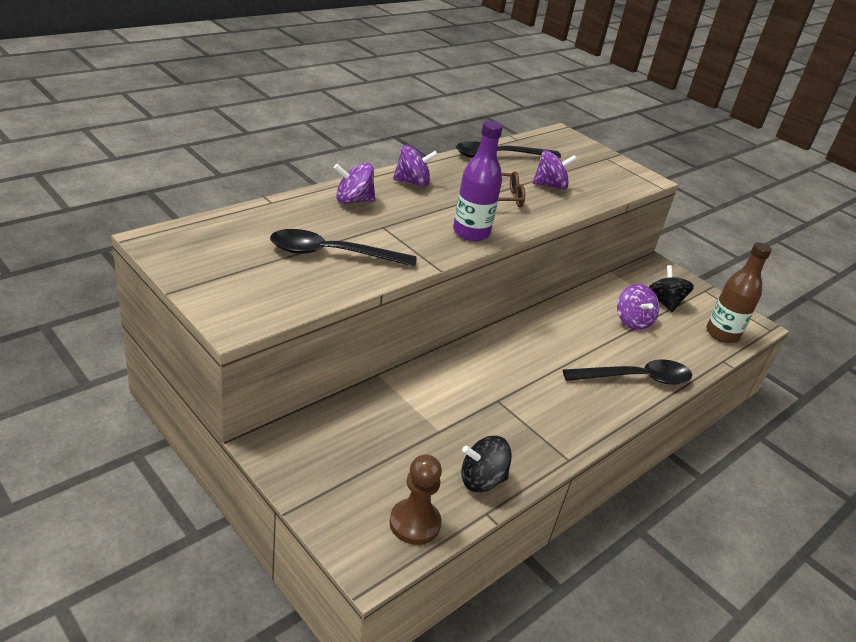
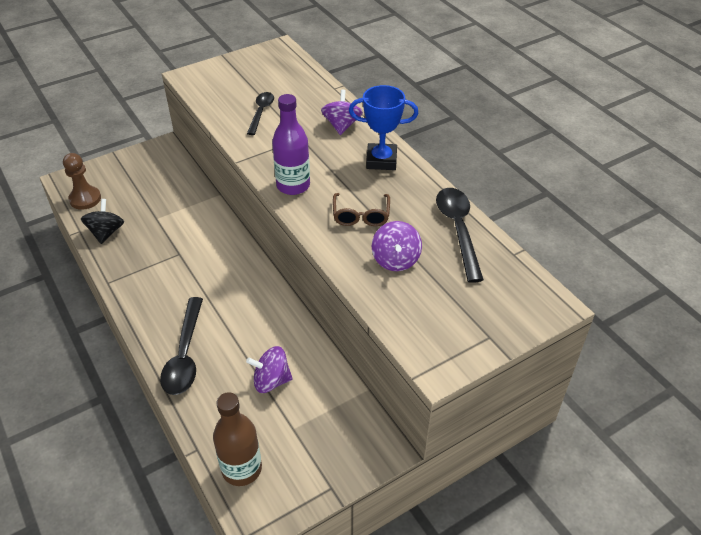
camera: 105 degrees right, 10 degrees up
black spoon [270,229,417,267] -> black spoon [247,92,274,135], size x0.63
purple spinning top [393,145,438,187] -> blue trophy [349,85,418,170]
black spinning top [649,265,694,312] -> none

